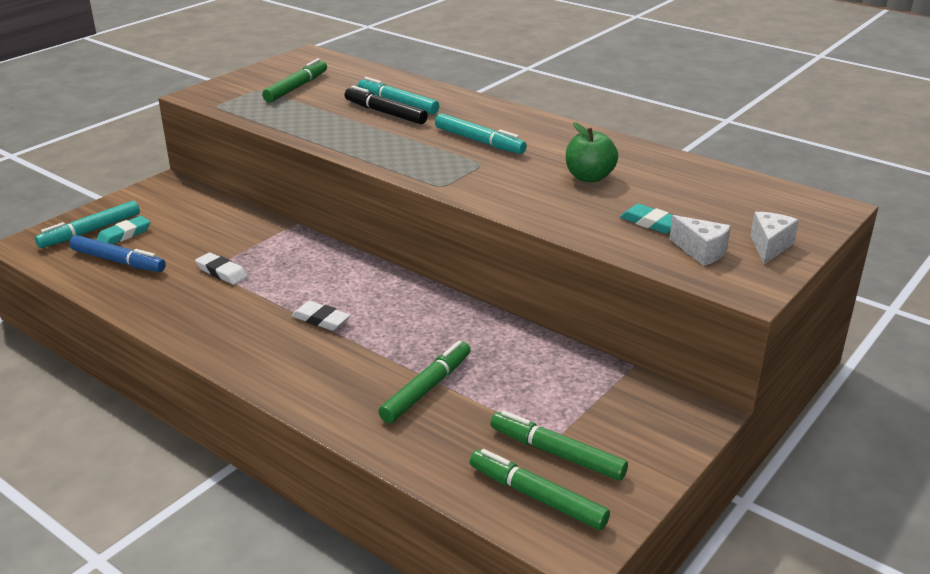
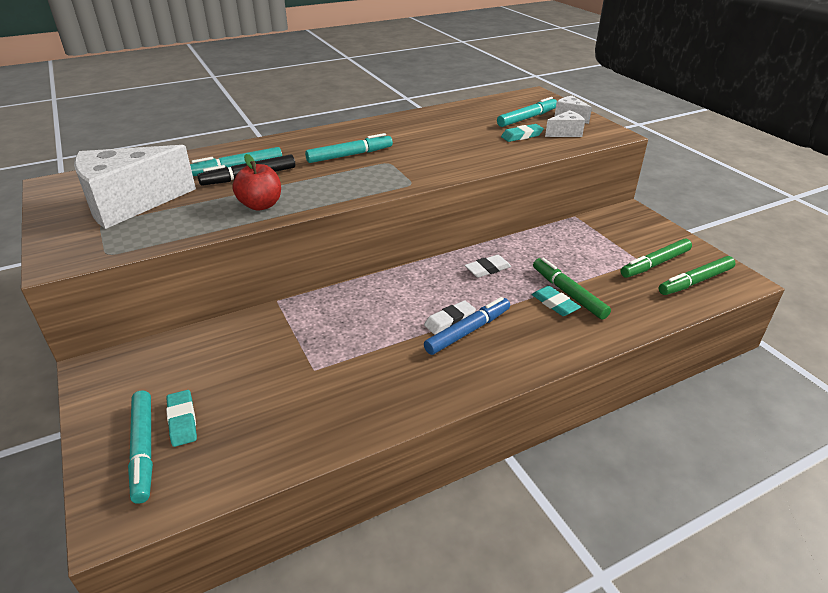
camera: 65 degrees left, 5 degrees up
blue marker [69,235,166,272] -> blue marker moved to [424,297,510,355]
white eraser [195,252,248,285] -> white eraser moved to [465,255,511,278]
green marker [262,58,327,102] -> white cheese [74,145,196,229]
green apple [566,122,618,182] -> none
none -> red apple [232,154,281,211]
none -> turquoise marker [497,97,557,127]
none -> turquoise eraser [532,286,581,316]

